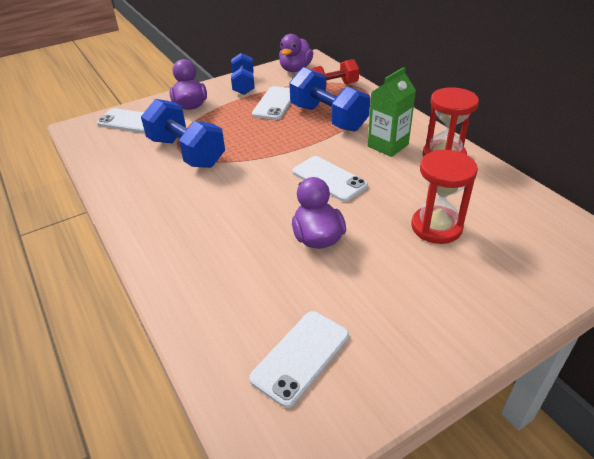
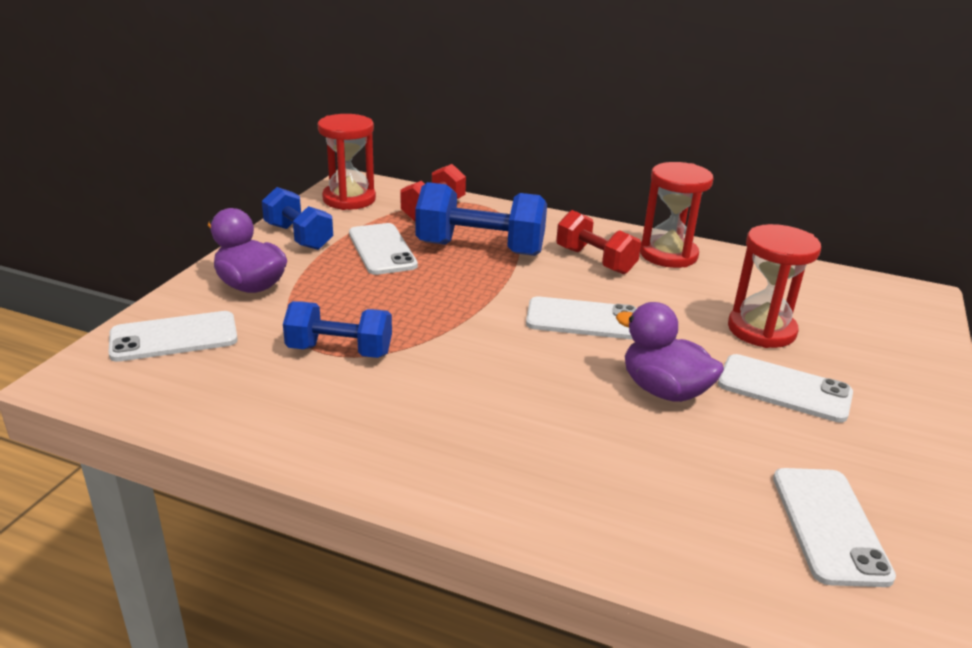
camera: 40 degrees left, 10 degrees down
blue dumbbell [141,99,225,168] -> blue dumbbell [283,301,392,358], size x0.65
purple duck [279,34,313,72] -> red hourglass [318,114,376,210]
green carton [368,67,416,157] -> red dumbbell [556,210,641,274]
none -> white phone [718,354,853,423]

